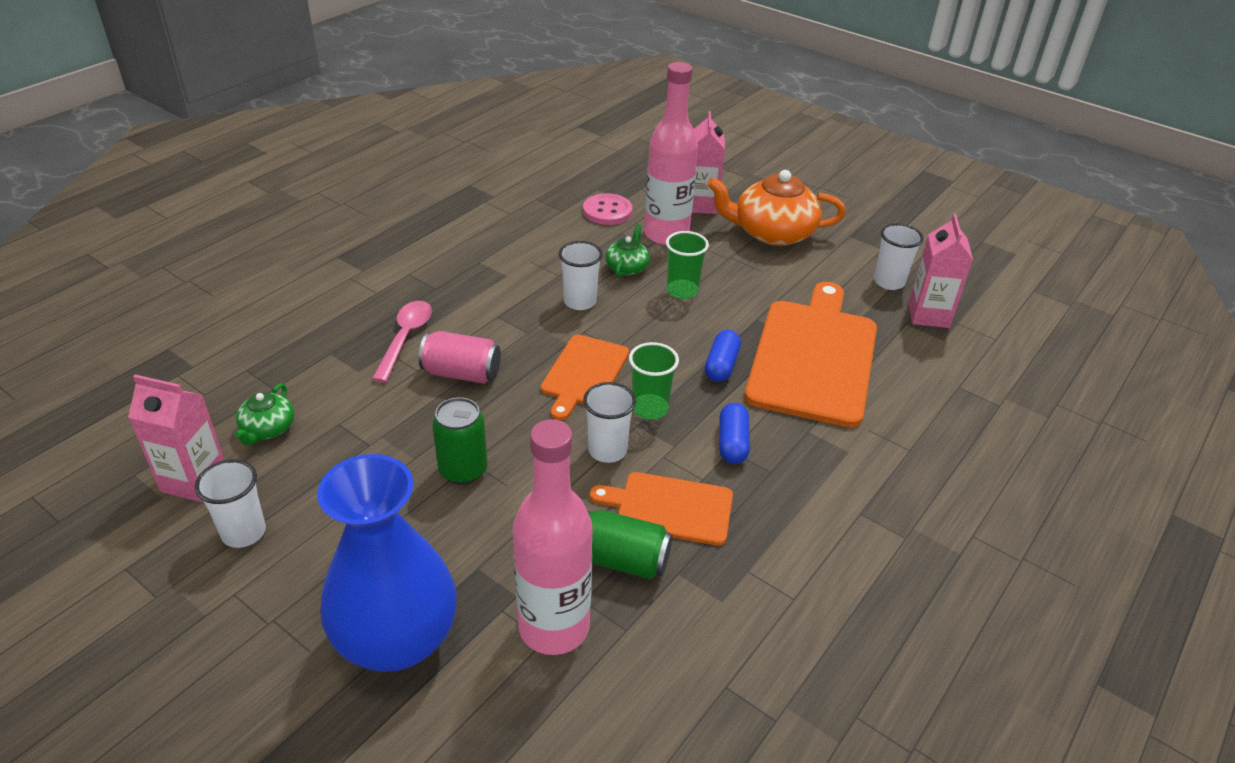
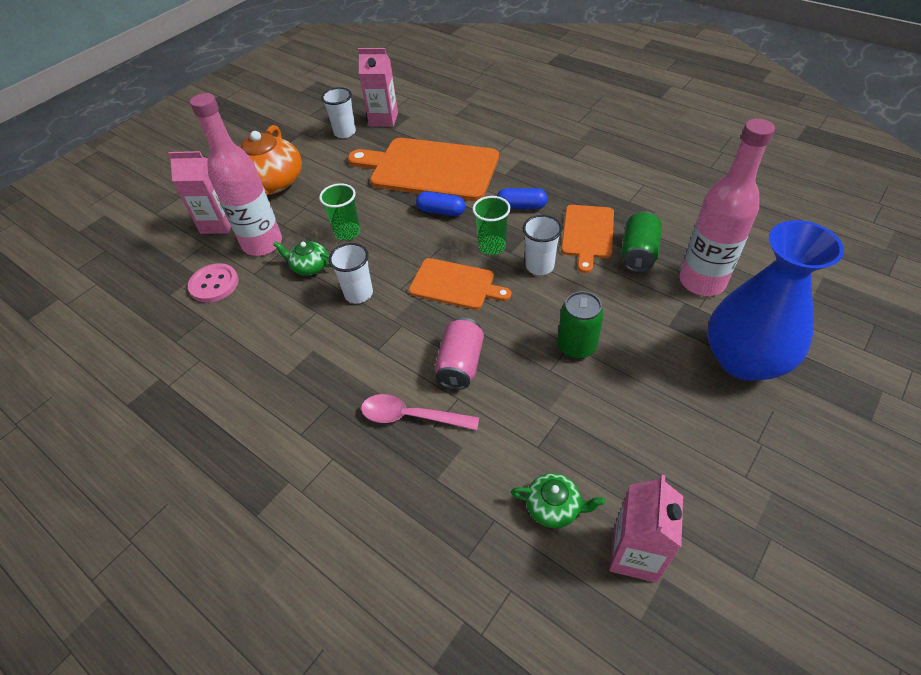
camera: 85 degrees left, 10 degrees up
white cup [195,459,266,548] -> none

